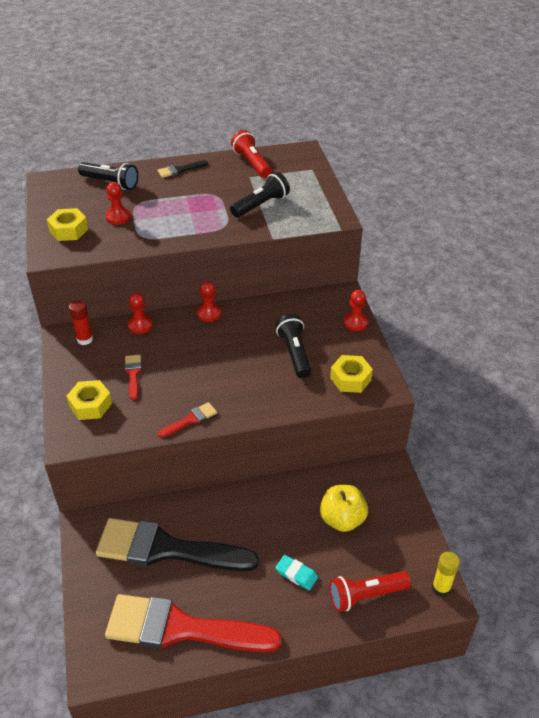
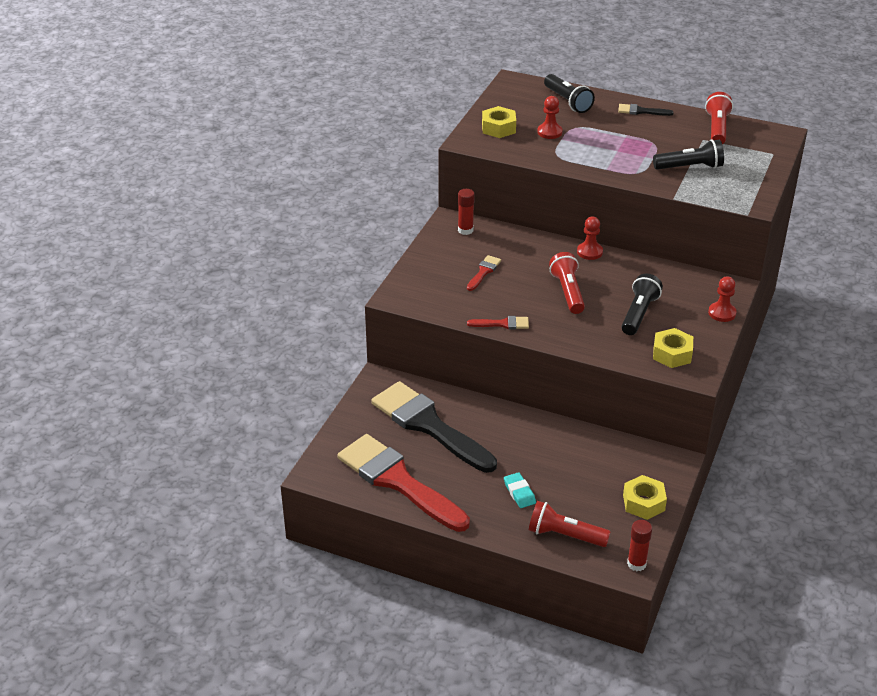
camera: 35 degrees right, 5 degrees down
yellow nut [66,380,112,420] -> yellow nut moved to [623,475,667,520]
red pawn [127,293,153,334] -> none
yellow apple [320,485,368,532] -> none
yellow glue stick [432,552,460,597] -> red glue stick [627,520,652,571]
none -> red flashlight [549,252,585,314]

